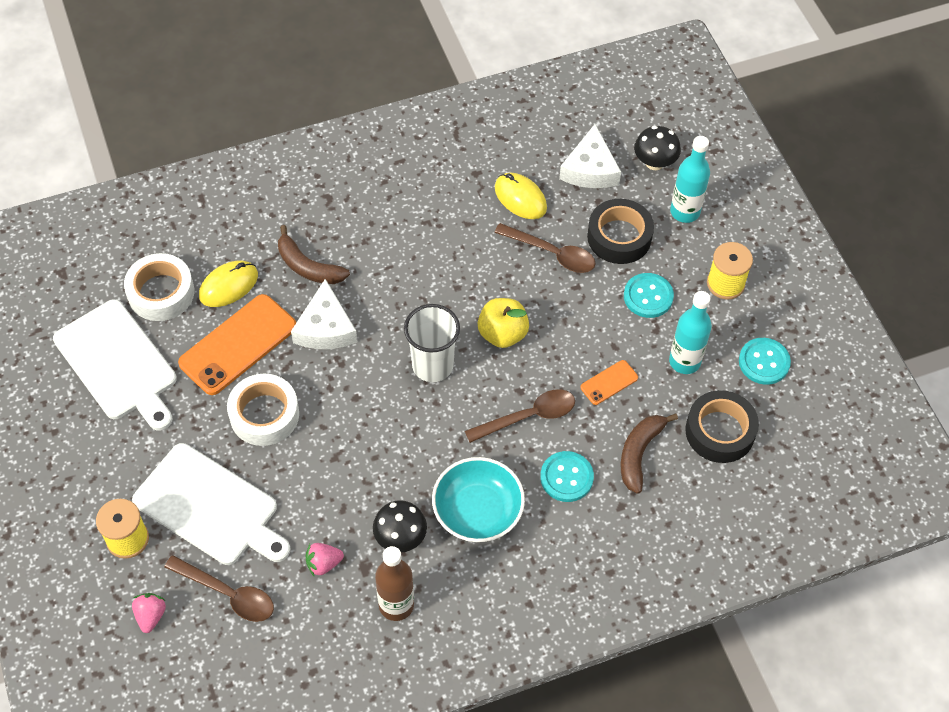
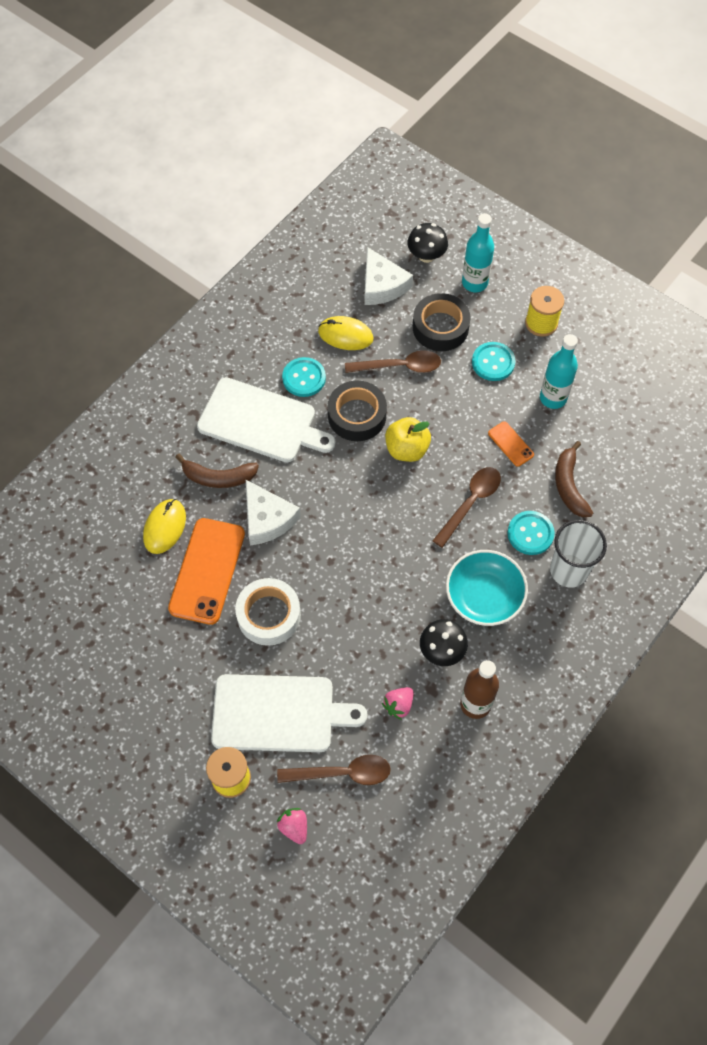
camera: 30 degrees left, 5 degrees up
white cutting board [53,299,177,431] -> white cutting board moved to [197,377,336,462]
white tape [124,253,194,321] -> none
white cup [404,304,460,382] -> white cup moved to [550,520,607,587]
orange phone [580,360,638,405] -> orange phone turned 60 degrees counterclockwise [488,421,534,467]
black tape [685,390,759,463] -> black tape moved to [328,380,387,441]
turquoise button [739,338,791,385] -> turquoise button moved to [282,357,326,397]

